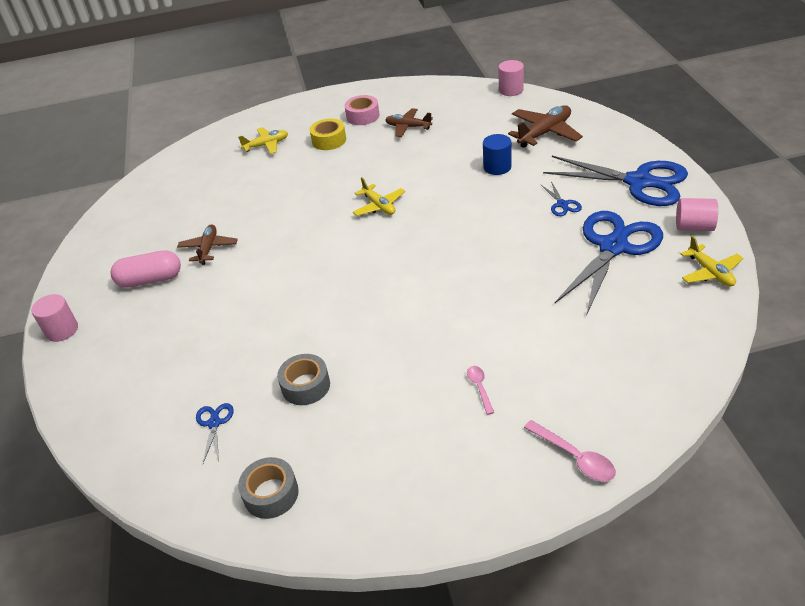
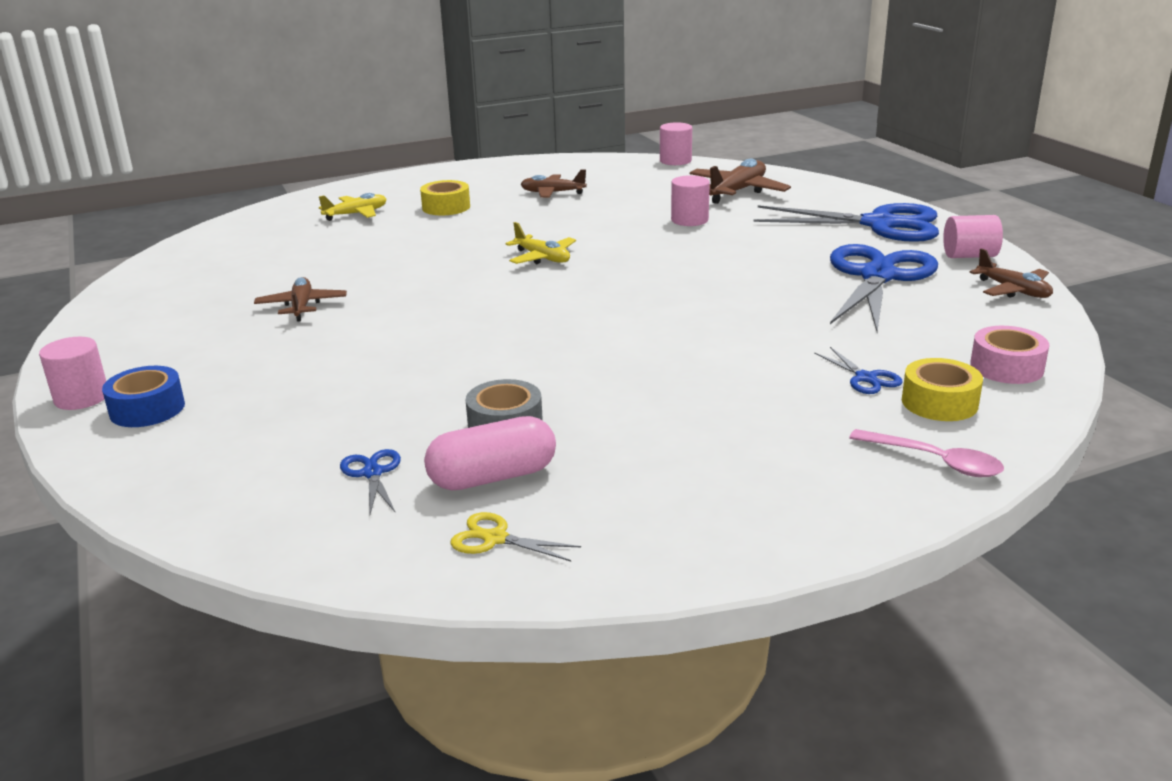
camera: 15 degrees left, 15 degrees down
pink capsule [111,250,181,288] -> pink capsule moved to [424,416,556,490]
grey tape [238,457,299,519] -> yellow scissors [451,512,581,561]
pink tape [344,95,380,125] -> pink tape moved to [970,326,1049,384]
pink spoon [467,366,494,415] -> none
blue cylinder [483,134,512,175] -> pink cylinder [671,175,710,226]
blue scissors [540,181,582,216] -> blue scissors moved to [814,347,903,394]
yellow plane [681,236,743,287] -> brown plane [969,248,1053,298]
none -> blue tape [102,366,185,427]
none -> yellow tape [902,358,983,421]

